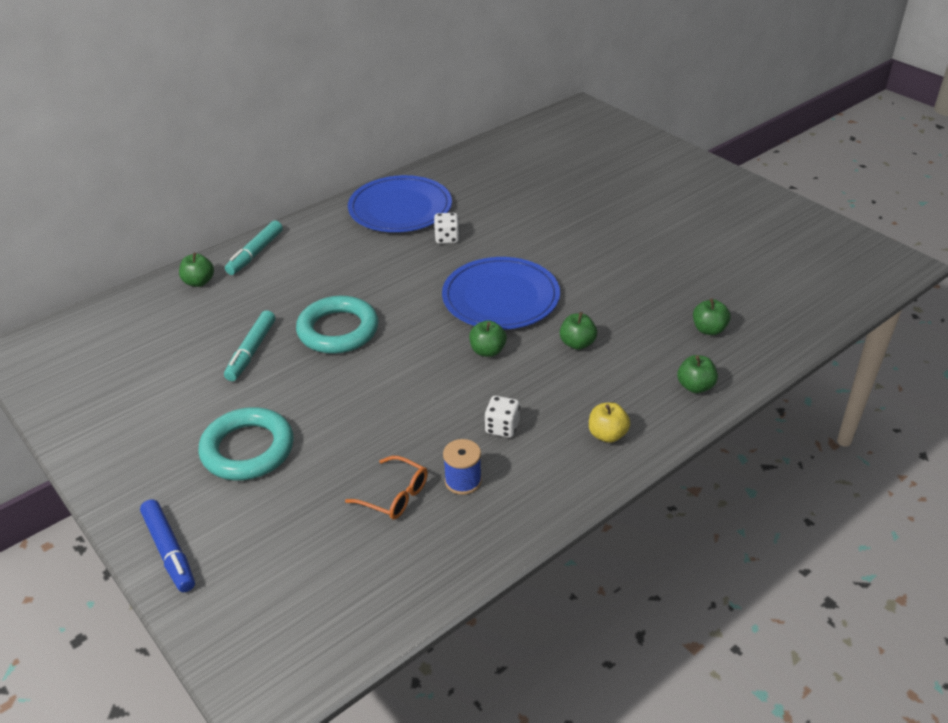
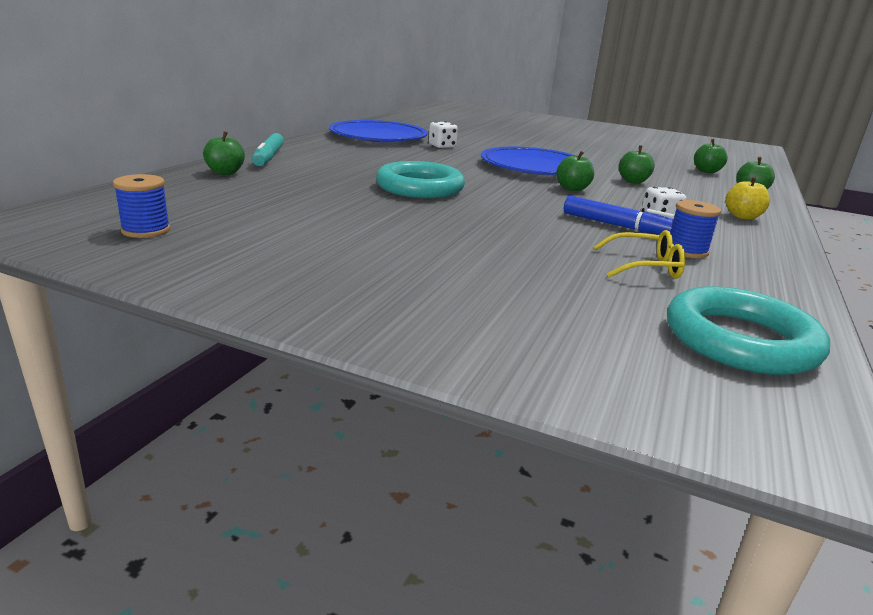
camera: 30 degrees left, 15 degrees down
blue marker [140,499,195,592] -> blue marker moved to [564,196,674,235]
turquoise ring [198,407,294,480] -> turquoise ring moved to [667,286,830,375]
turquoise marker [224,310,275,381] -> none
orange glasses [345,456,428,520] -> yellow glasses [594,230,686,279]
none -> blue spool [113,174,171,238]

